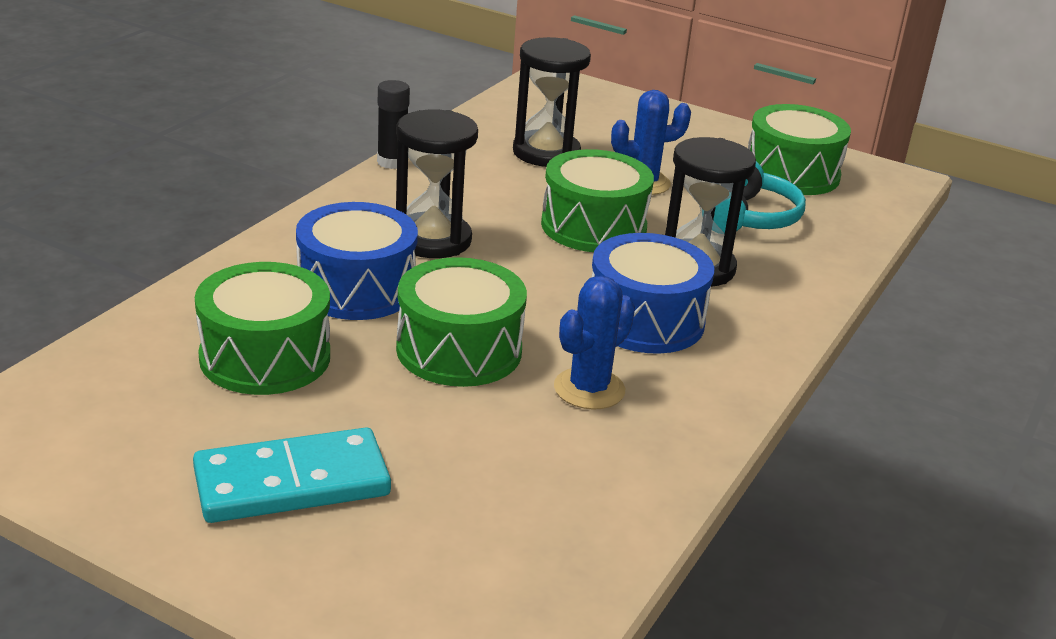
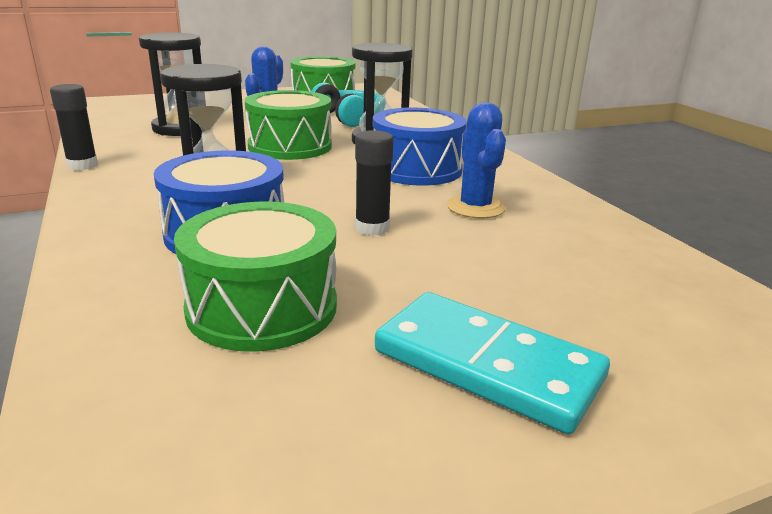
camera: 50 degrees left, 5 degrees down
turquoise domino [193,427,391,523] -> turquoise domino turned 75 degrees counterclockwise [375,292,610,434]
green drum [396,257,527,387] -> black glue stick [355,130,394,236]

